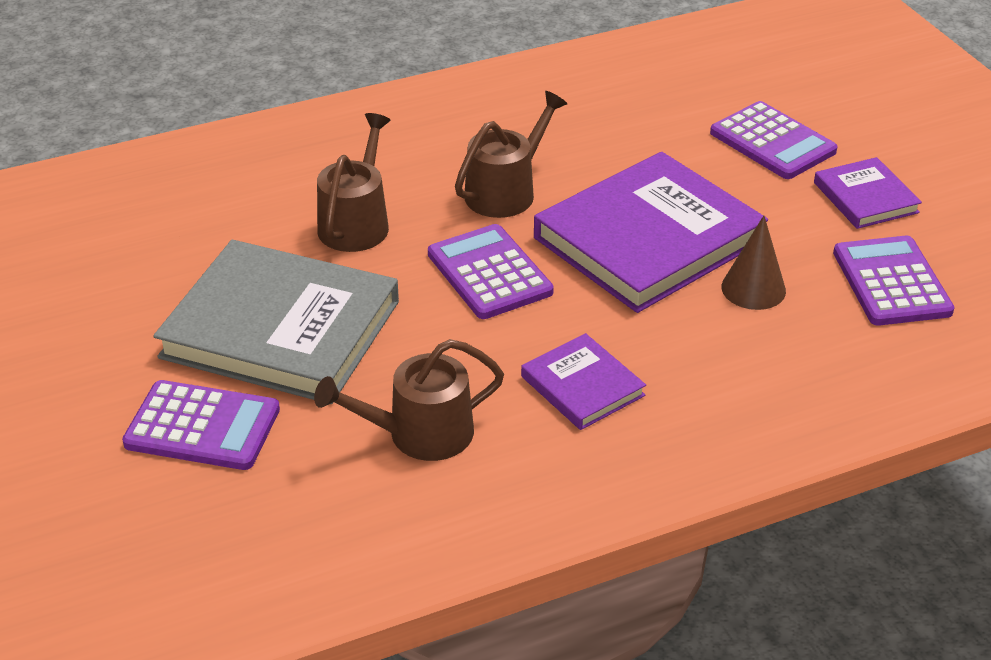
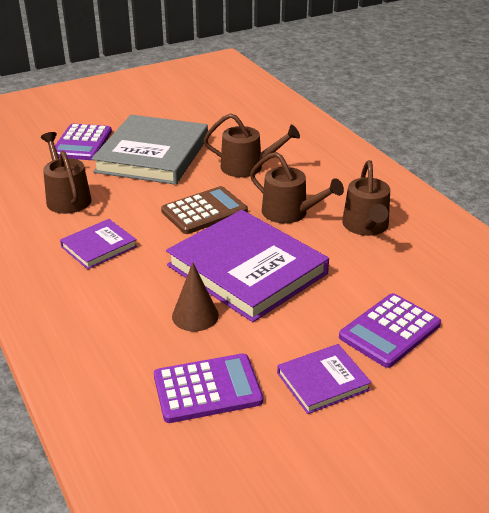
camera: 85 degrees right, 5 degrees down
purple calculator [428,224,554,319] -> brown calculator [161,186,248,234]
none -> brown watering can [342,160,390,236]

